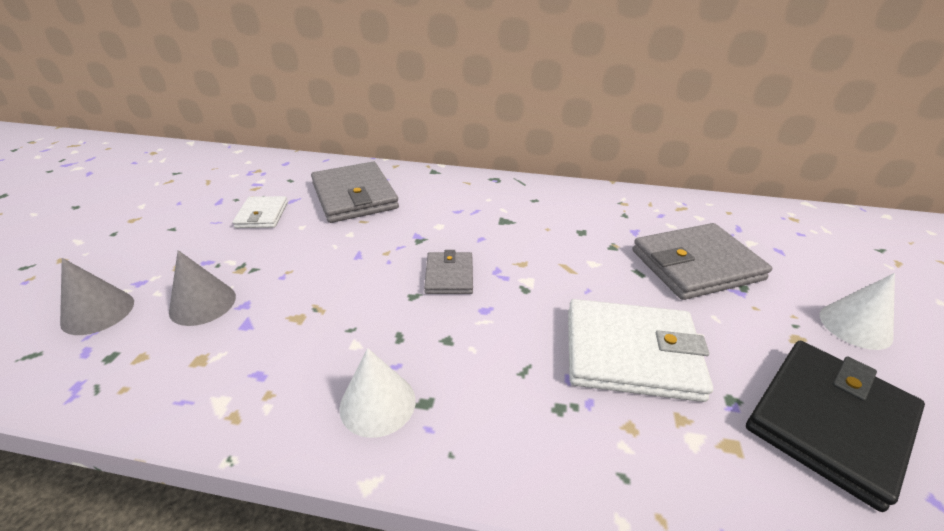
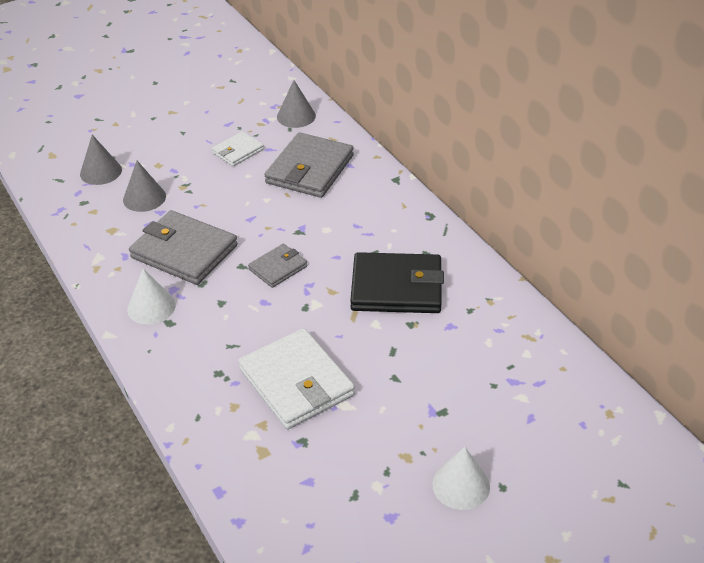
camera: 50 degrees right, 5 degrees up
grey wallet [632,223,772,300] -> grey wallet moved to [129,210,238,285]
black wallet [746,341,925,512] -> black wallet moved to [350,252,444,313]
none -> grey cone [277,80,316,128]

